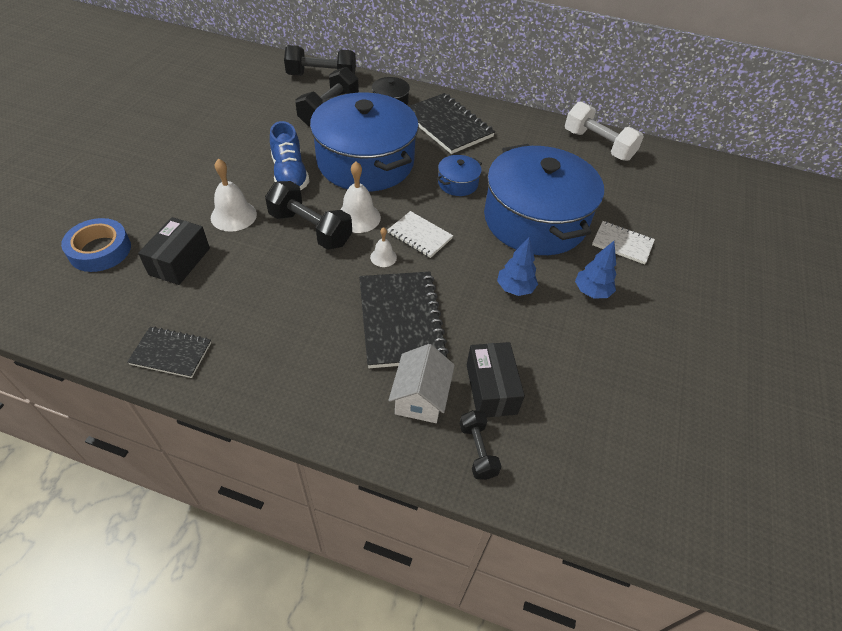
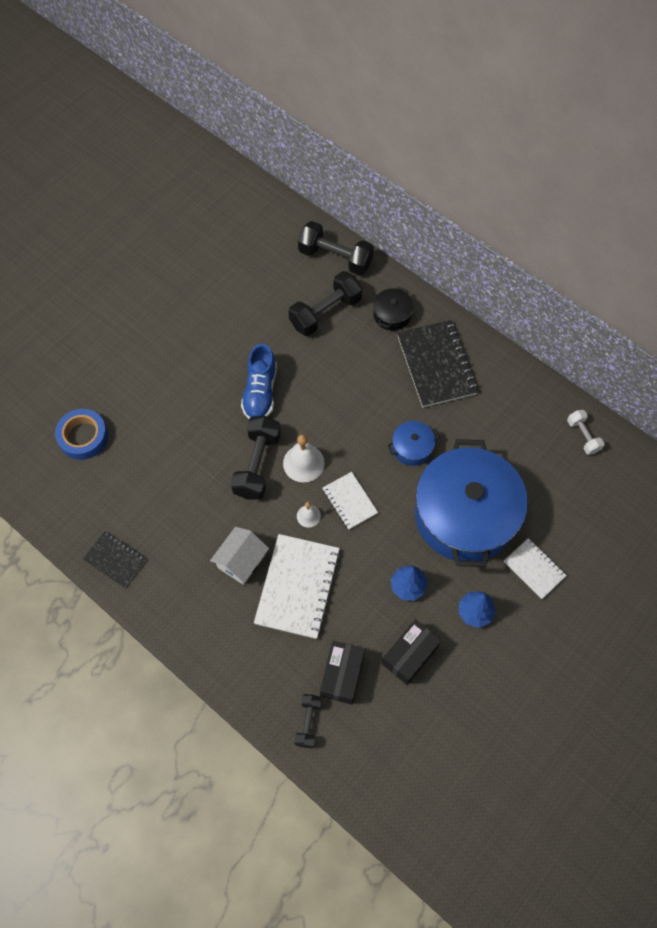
camera: 25 degrees right, 15 degrees up
black box [138,217,210,285] -> black box moved to [382,619,441,685]
white bell [211,159,257,232] -> none
black dumbbell [265,181,352,250] -> black dumbbell turned 45 degrees clockwise [230,416,281,500]
blue pot [310,93,419,192] -> none
black notebook [359,272,449,368] -> white notebook [254,534,340,639]
white house [388,344,455,423] -> white house moved to [210,527,269,585]
white dumbbell [565,101,644,161] -> white dumbbell [567,410,605,455], size x0.56

